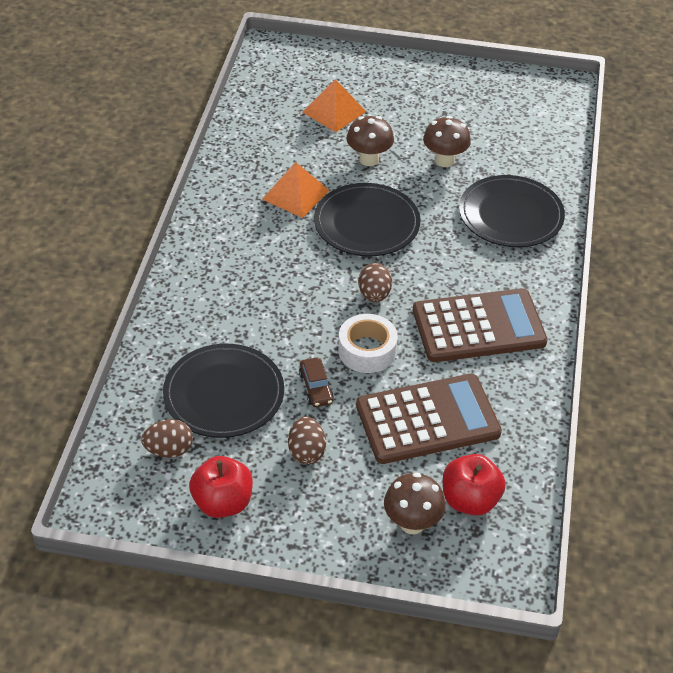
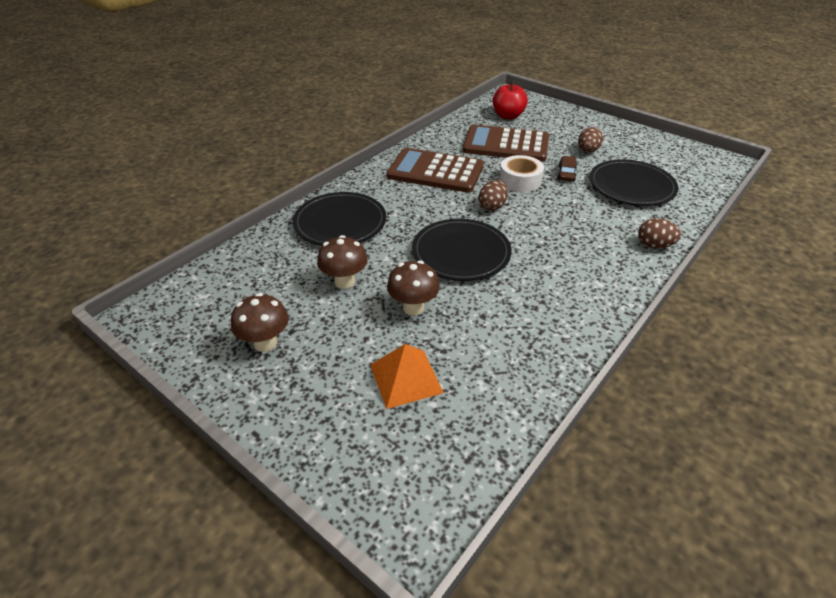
camera: 150 degrees left, 5 degrees down
brown egg [141,419,193,458] -> brown egg moved to [638,218,681,248]
red apple [189,456,253,518] -> none
orange pyramid [262,162,330,218] -> none
brown mushroom [384,472,446,534] -> brown mushroom moved to [231,293,288,352]

